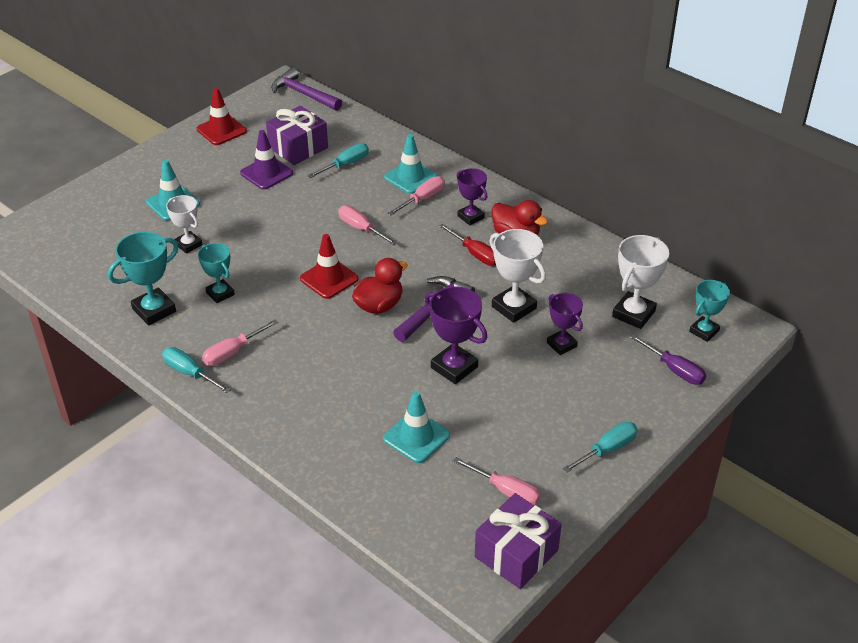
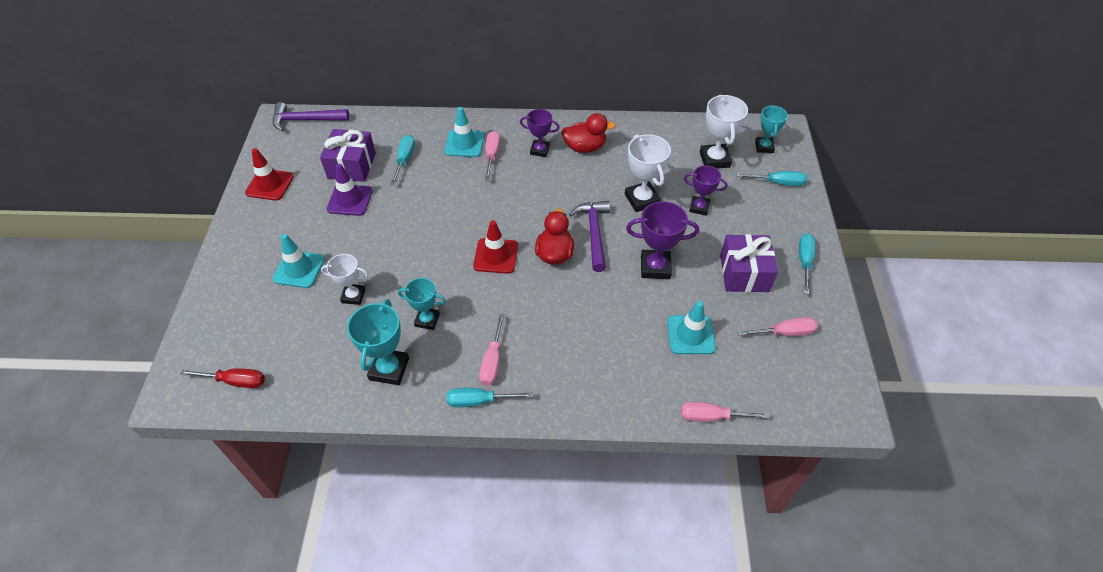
camera: 40 degrees left, 10 degrees up
pink screwdriver [338,205,398,245] -> pink screwdriver moved to [681,402,770,422]
red screwdriver [439,224,496,266] -> red screwdriver moved to [180,368,265,388]
purple gift [475,493,562,589] -> purple gift moved to [720,234,778,292]
white trophy [489,229,546,323] -> white trophy turned 60 degrees clockwise [625,134,671,212]
purple screwdriver [630,334,706,385] -> turquoise screwdriver [737,171,807,186]

